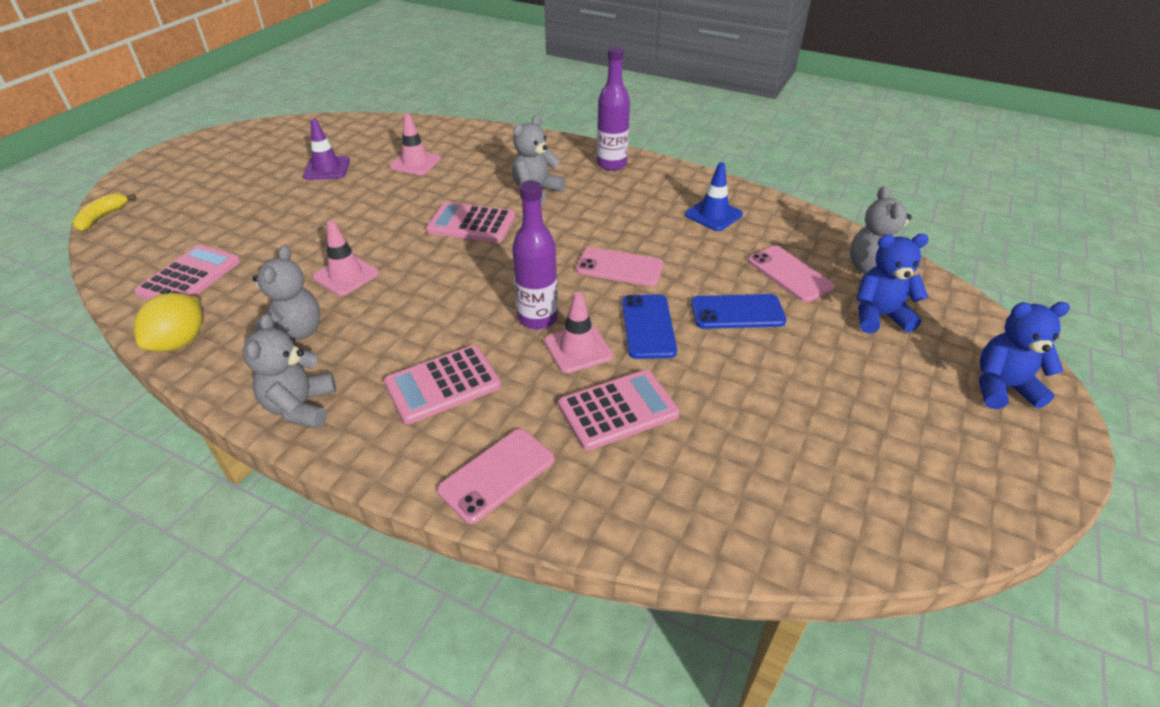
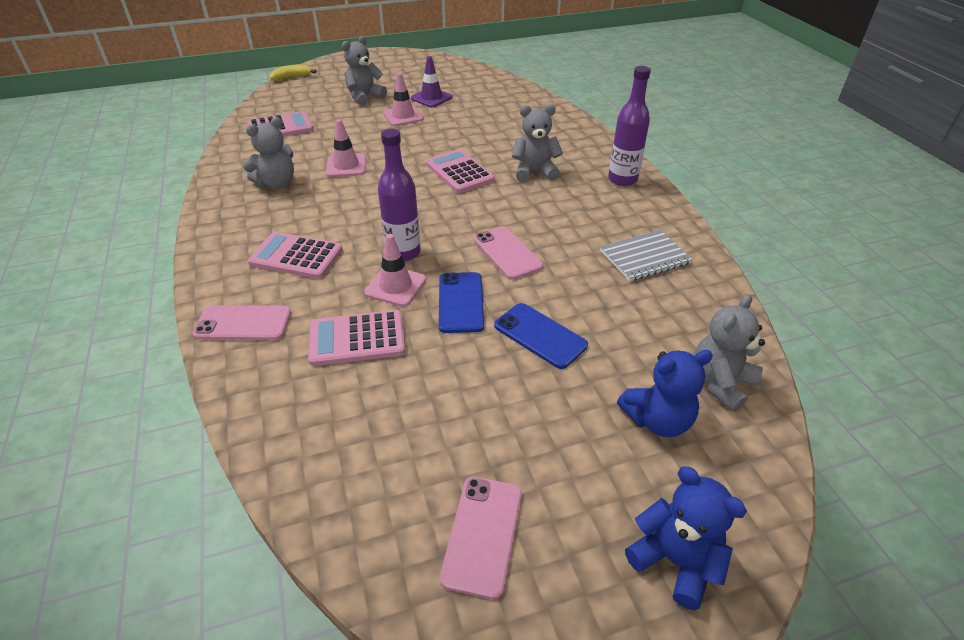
camera: 45 degrees right, 0 degrees up
yellow lemon [134,293,203,352] -> none
grey teddy bear [242,314,336,429] -> grey teddy bear moved to [342,36,387,106]
pink traffic cone [389,114,441,175] -> pink traffic cone moved to [383,73,424,126]
pink calculator [558,370,680,451] -> pink calculator turned 150 degrees clockwise [308,310,405,366]
blue phone [622,295,677,359] -> blue phone turned 45 degrees counterclockwise [439,272,484,333]
blue traffic cone [685,162,743,231] -> grey notebook [600,230,692,281]
pink phone [748,246,835,302] -> pink phone moved to [440,477,522,599]
blue teddy bear [857,234,929,334] -> blue teddy bear turned 120 degrees clockwise [617,350,713,437]

